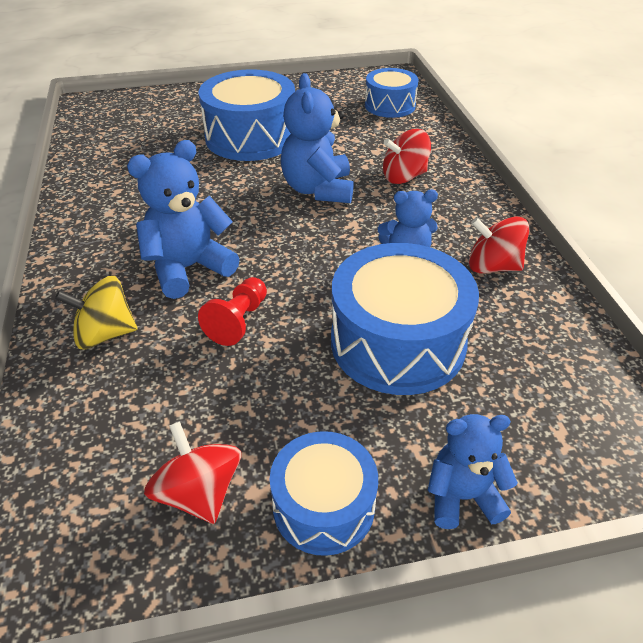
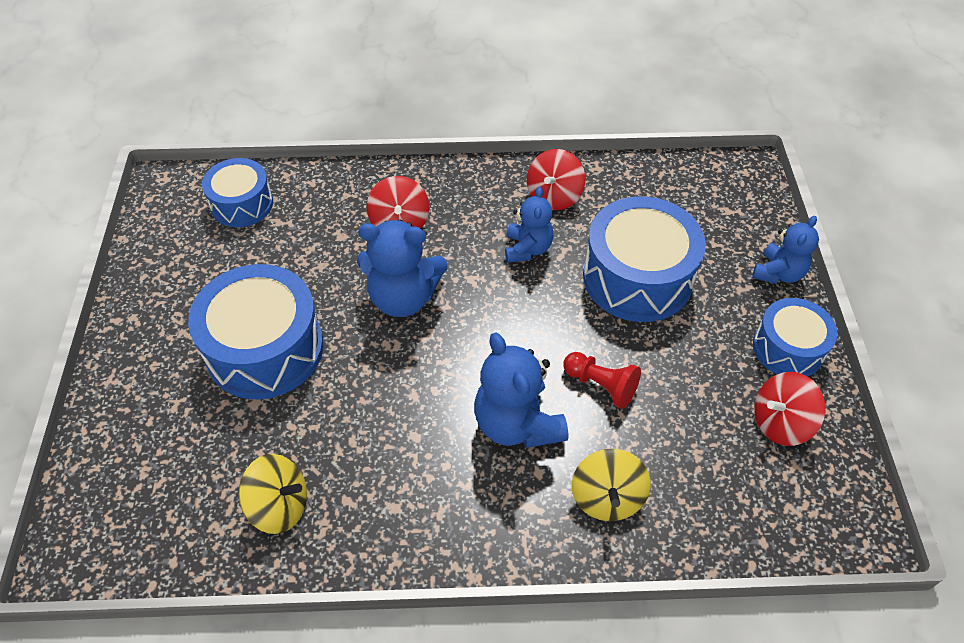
camera: 80 degrees left, 10 degrees up
blue teddy bear [427,414,518,529] -> blue teddy bear turned 150 degrees counterclockwise [752,216,819,284]
none -> yellow spinning top [239,454,307,534]

